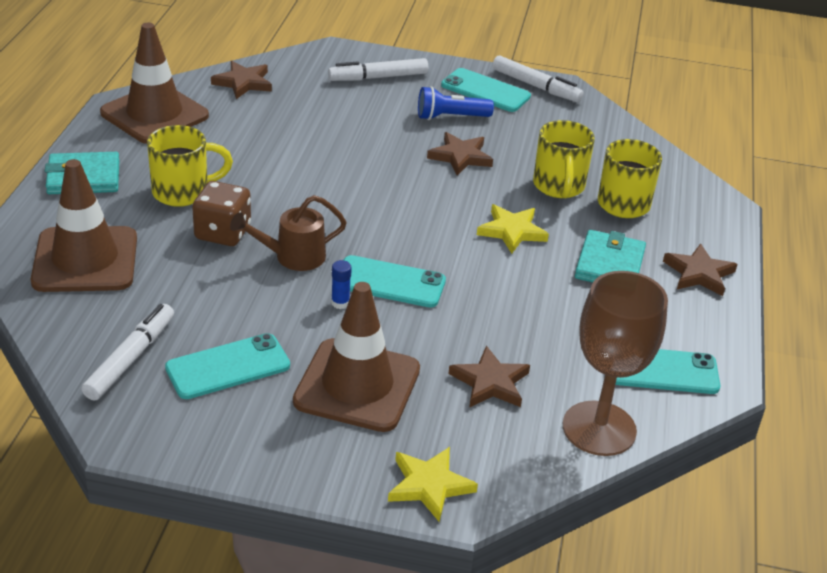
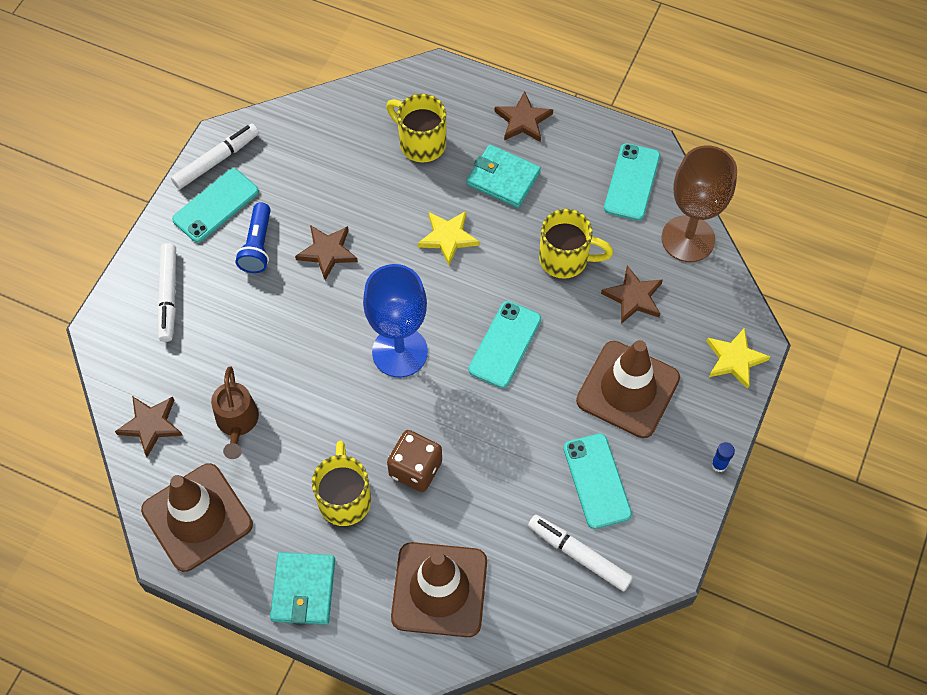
camera: 75 degrees left, 25 degrees up
brown watering can [230,195,347,271] -> brown watering can moved to [211,367,259,459]
blue glue stick [331,260,352,309] -> blue glue stick moved to [711,442,735,472]
yellow mug [533,120,595,198] -> yellow mug moved to [539,209,613,279]
none -> blue goblet [363,264,428,377]

